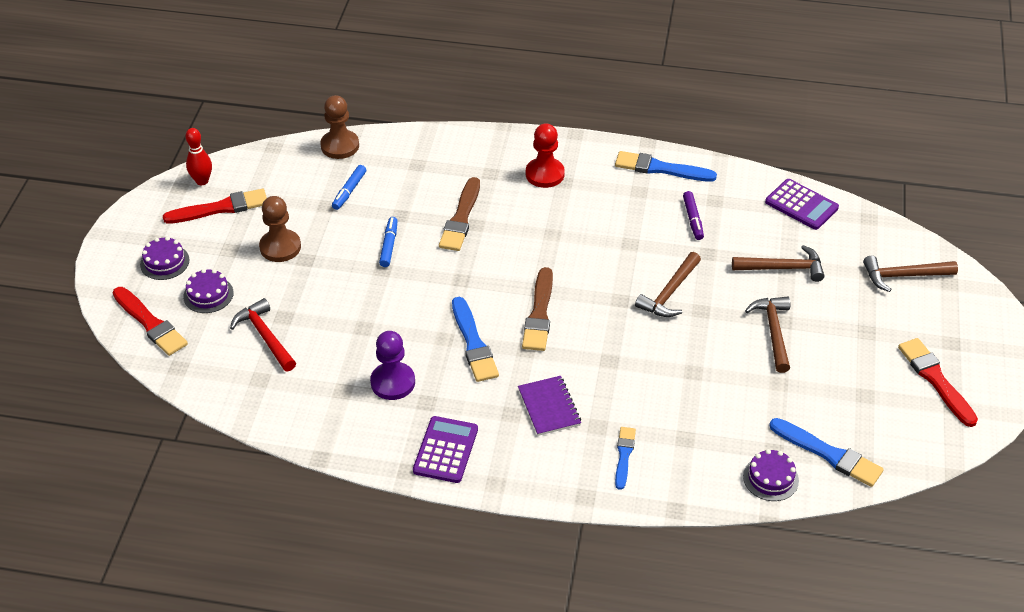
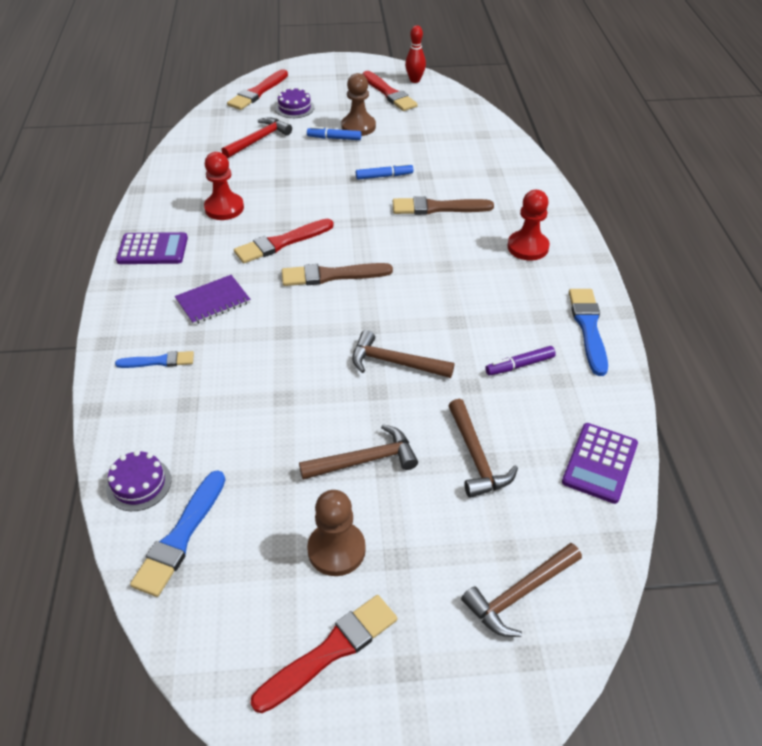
camera: 75 degrees right, 0 degrees up
purple cake [140,237,189,280] -> none
brown pawn [320,95,359,159] -> brown pawn moved to [307,490,366,576]
blue marker [332,165,366,210] -> blue marker moved to [307,126,361,140]
purple pawn [370,331,415,400] -> red pawn [204,152,244,220]
blue brush [452,297,499,382] -> red brush [234,219,334,263]
brown hammer [863,256,958,292] -> brown hammer turned 105 degrees counterclockwise [461,543,582,637]

